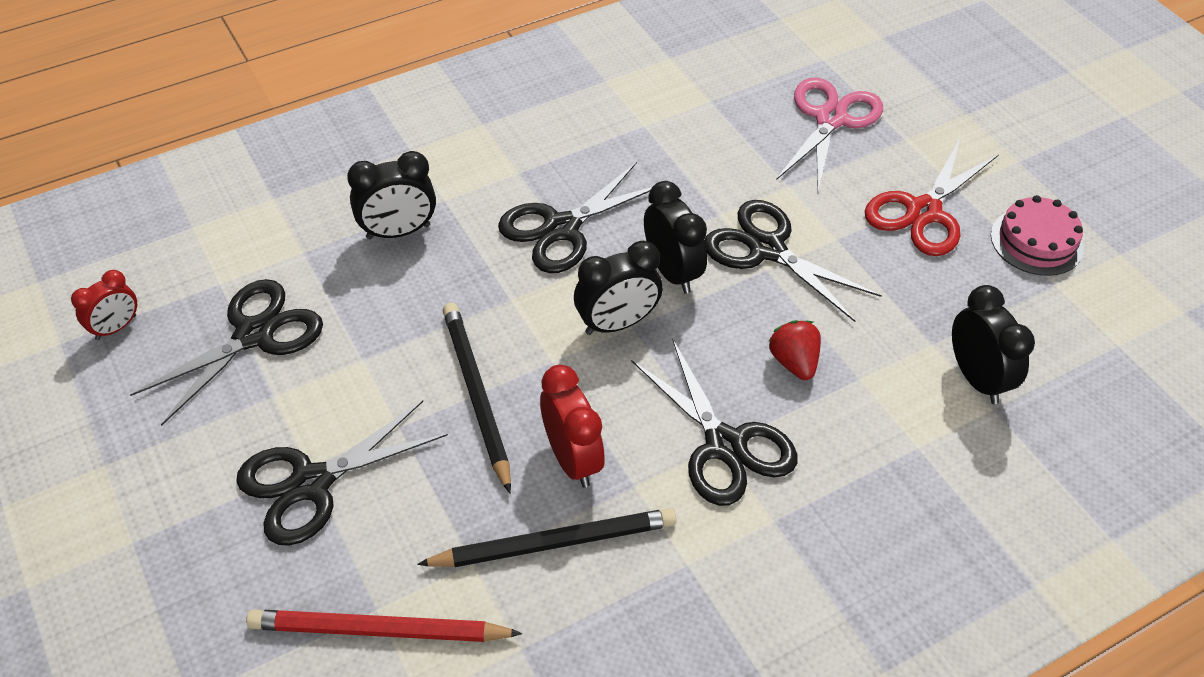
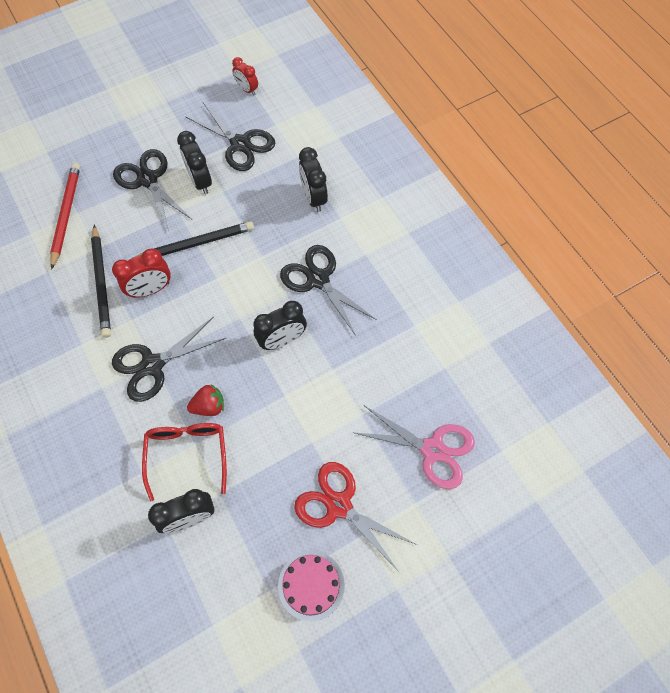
camera: 90 degrees right, 15 degrees up
black clock [574,241,662,335] -> black clock moved to [177,131,212,195]
black scissors [704,200,882,322] -> none
none -> red glasses [142,423,227,501]

